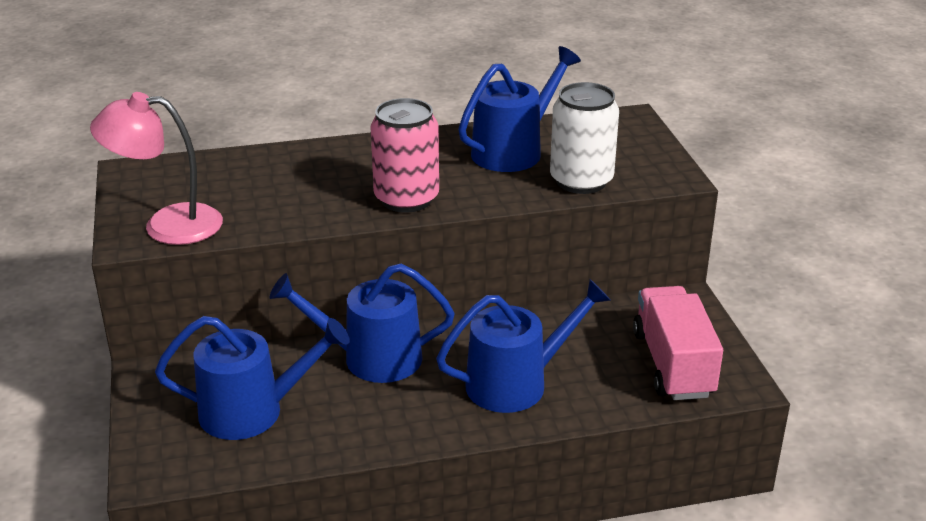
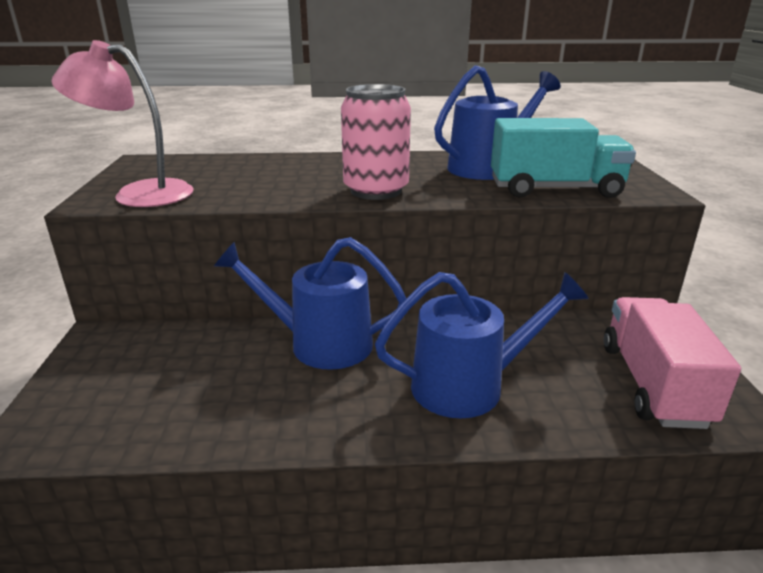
camera: 10 degrees right, 5 degrees down
blue watering can [155,316,350,440] -> none
white can [550,82,619,194] -> turquoise truck [491,118,636,198]

